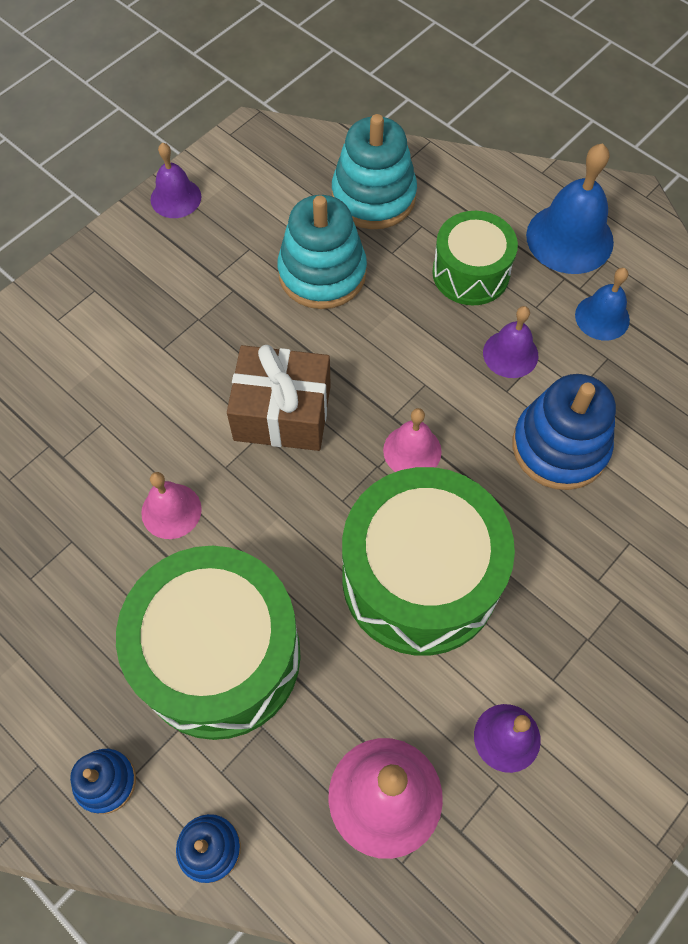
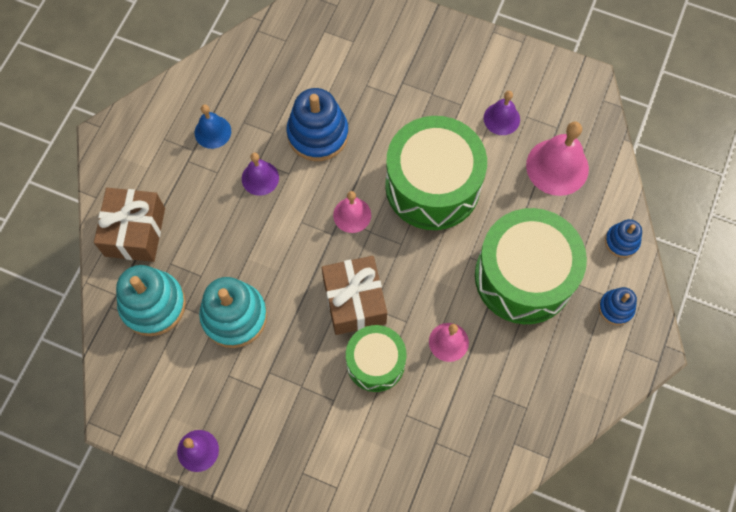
camera: 110 degrees left, 5 degrees up
green drum [432,211,518,305] -> green drum moved to [346,325,407,392]
blue bell [526,143,614,274] -> none
none -> brown gift [94,188,165,262]

